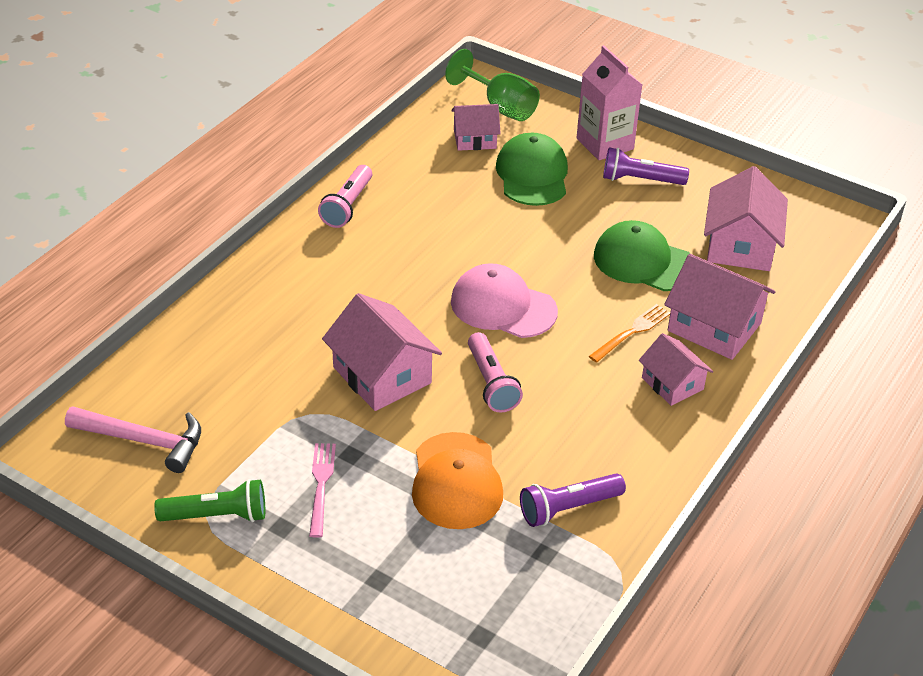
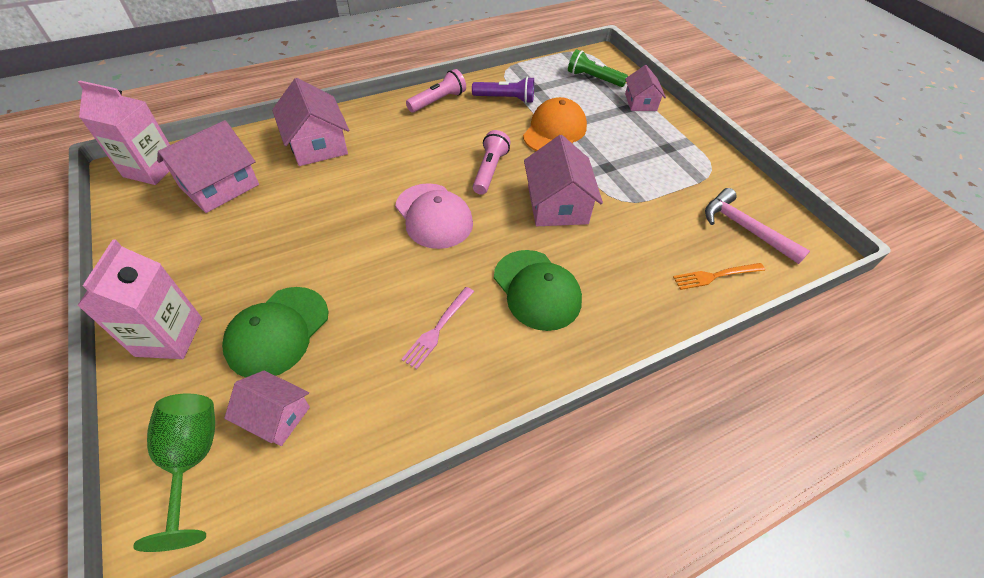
camera: 150 degrees left, 10 degrees up
green flashlight [154,479,265,522] -> green flashlight moved to [568,49,628,87]
pink fork [309,443,336,538] -> pink fork moved to [401,287,474,369]
pink flashlight [318,165,372,228] -> pink flashlight moved to [406,69,466,113]
orange fork [589,304,670,363] -> orange fork moved to [673,263,765,290]
green cap [594,220,691,291] -> green cap moved to [494,250,582,331]
purple flashlight [603,148,689,185] -> none
pink house [639,333,713,406] -> pink house moved to [625,65,666,111]
none -> pink carton [78,80,170,185]

